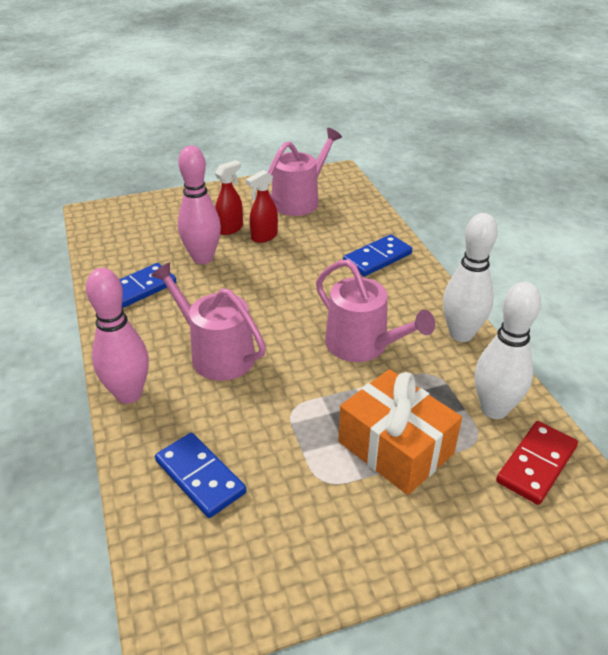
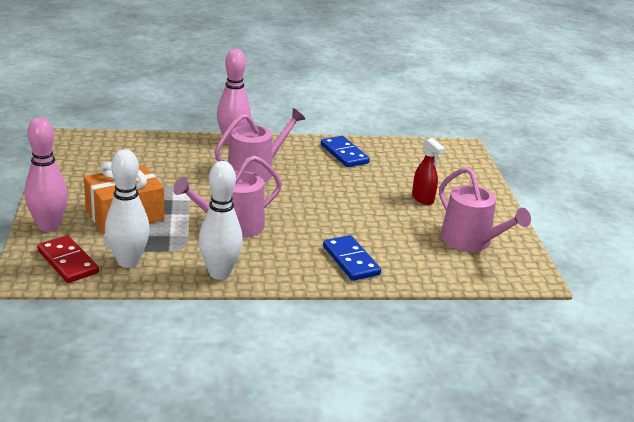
camera: 100 degrees right, 10 degrees down
blue domino [155,433,246,518] -> none
pink bowling pin [178,146,221,264] -> pink bowling pin moved to [25,117,68,232]
red spray bottle [246,170,278,243] -> none

